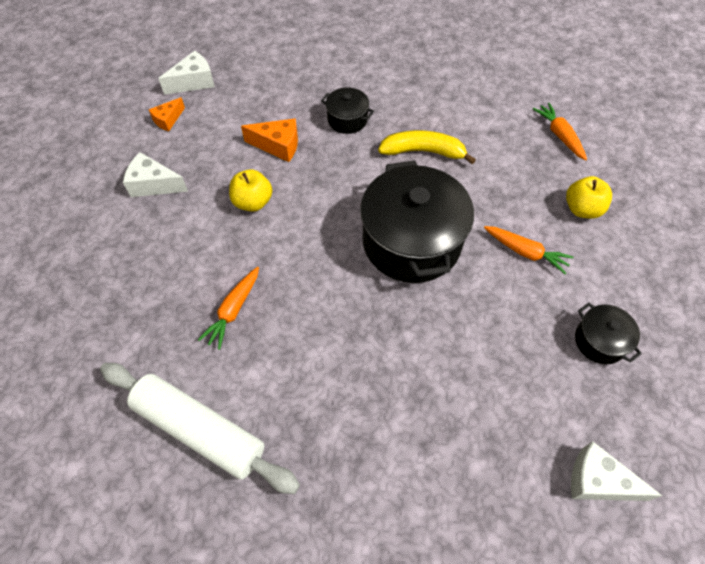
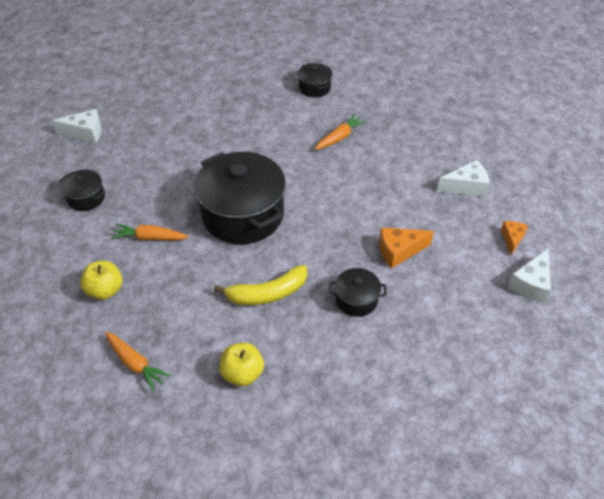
camera: 155 degrees right, 10 degrees down
white rolling pin [100,363,300,494] -> black pot [298,63,332,97]
orange carrot [198,267,259,350] -> orange carrot turned 45 degrees clockwise [315,114,367,150]
yellow apple [229,169,272,212] -> yellow apple moved to [219,343,264,386]

